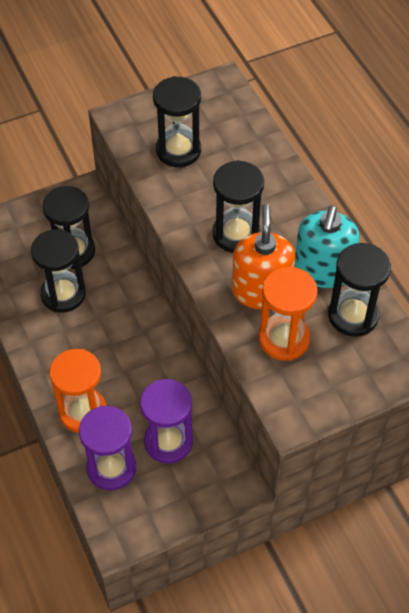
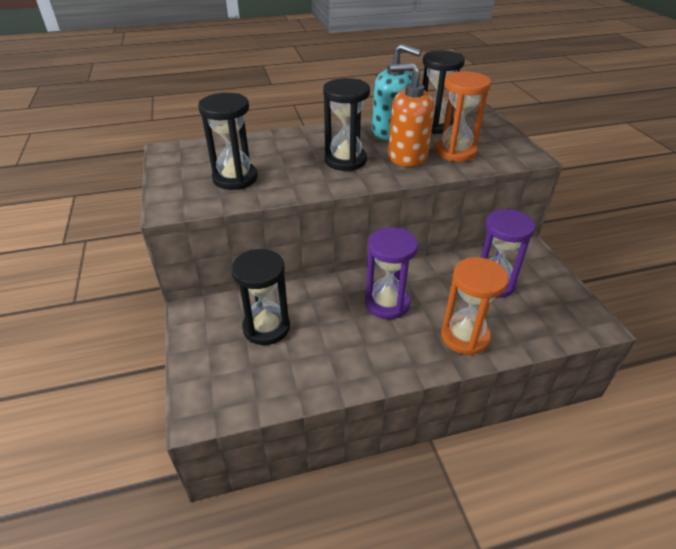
camera: 80 degrees left, 15 degrees down
black hourglass [31,229,86,313] -> none
purple hourglass [79,406,136,491] -> purple hourglass moved to [365,227,418,319]

